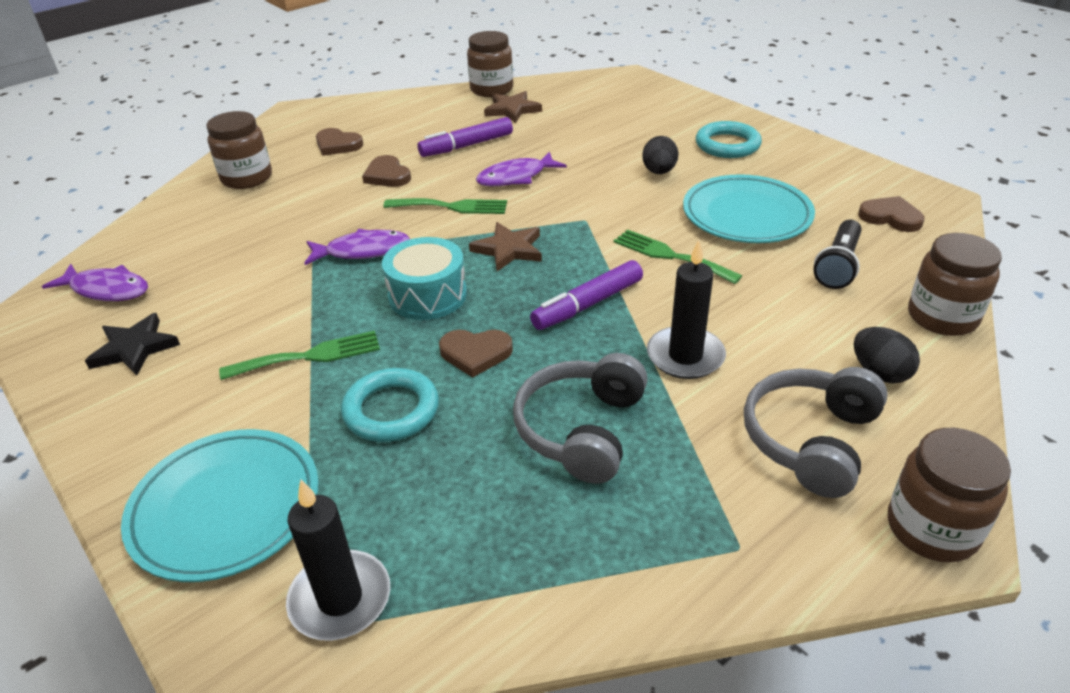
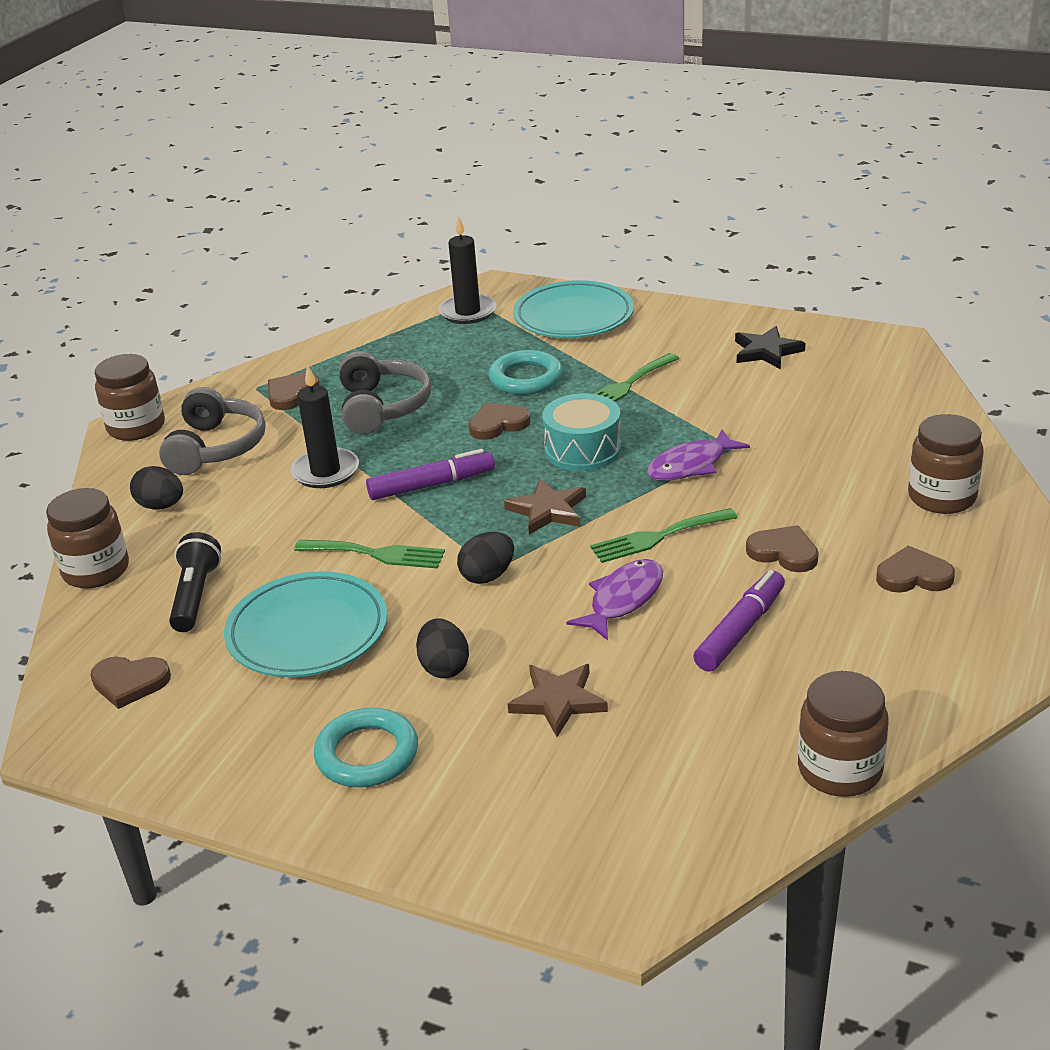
camera: 155 degrees right, 5 degrees down
purple fish [42,264,148,301] -> none
brown star [484,91,542,123] -> brown star moved to [508,664,608,737]
purple marker [530,260,643,330] -> purple marker turned 45 degrees clockwise [366,449,495,500]
none -> brown heart [268,372,320,410]
none -> black egg [457,532,514,584]

